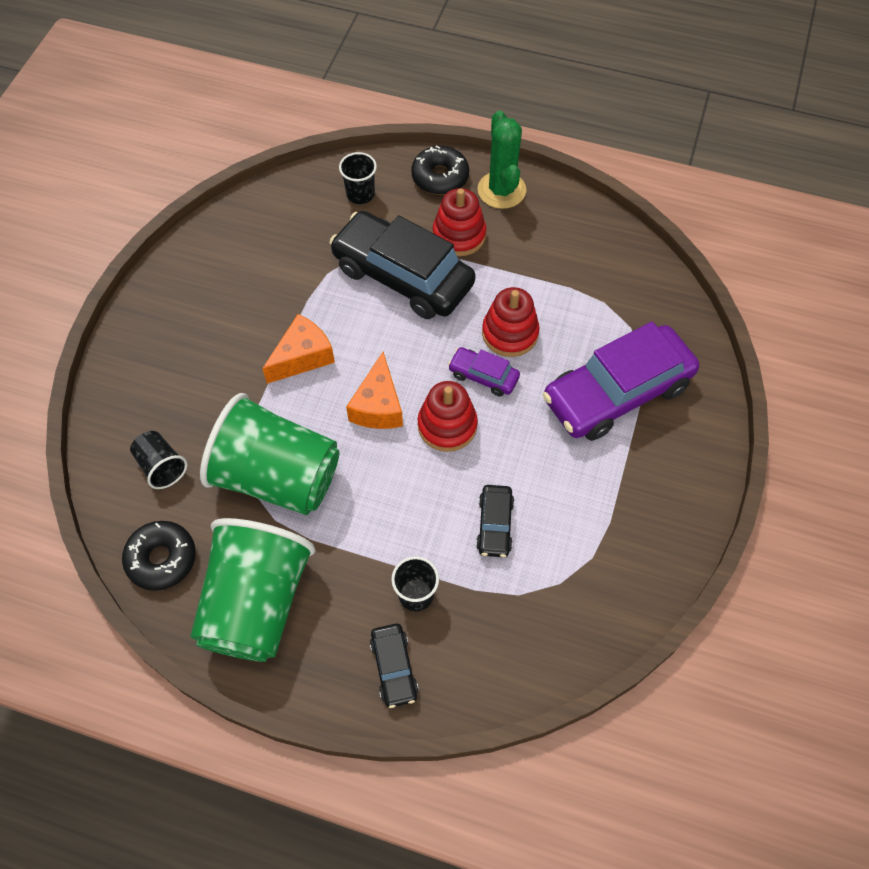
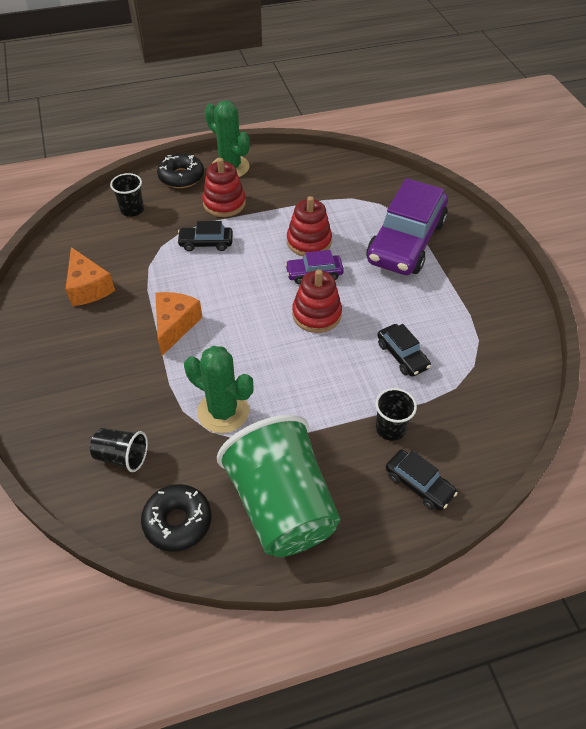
camera: 35 degrees left, 10 degrees down
green cup [200,393,339,515] -> green cactus [184,346,254,433]
black car [329,211,476,319] -> black car [177,221,233,251], size x0.46
orange cheese [346,352,403,429] -> orange cheese moved to [66,247,115,306]

